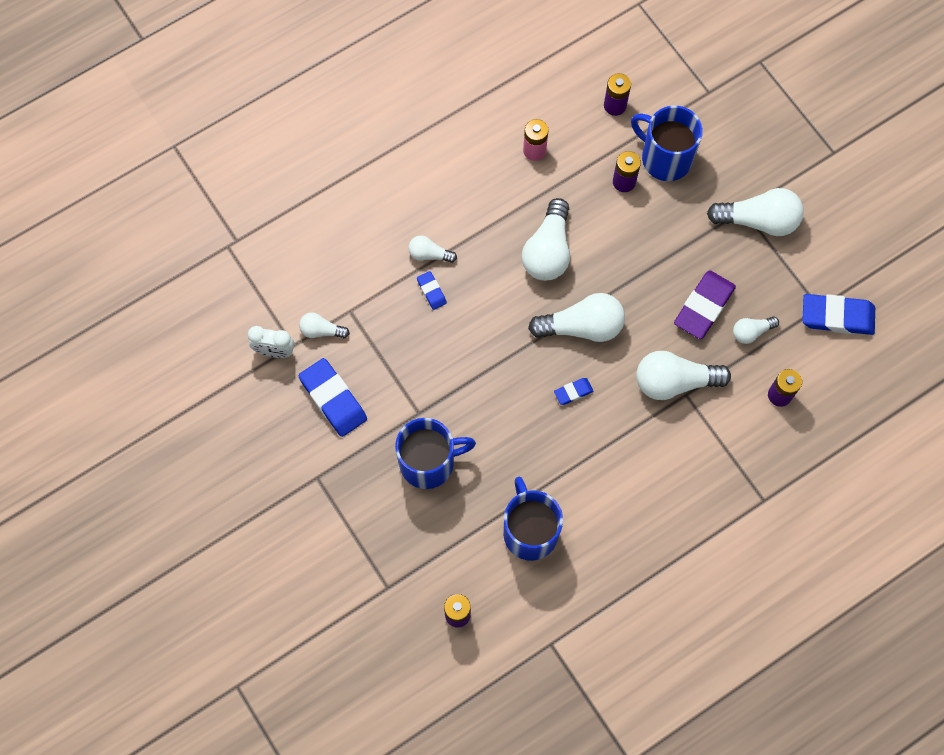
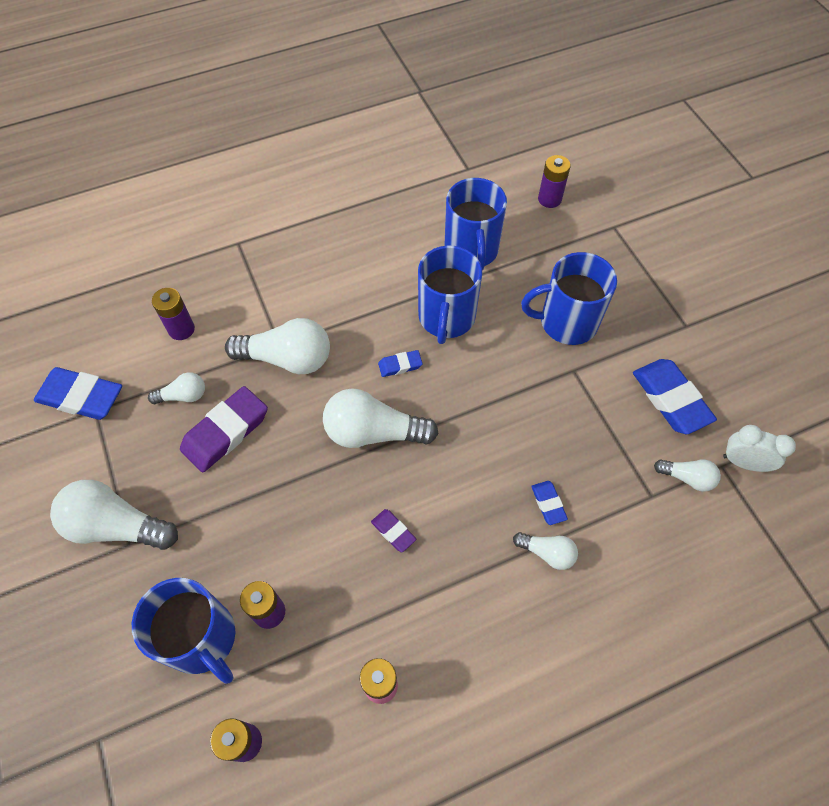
camera: 170 degrees left, 10 degrees down
white light bulb [522,198,570,281] -> purple eraser [371,509,416,553]
none -> blue mug [418,246,482,344]

